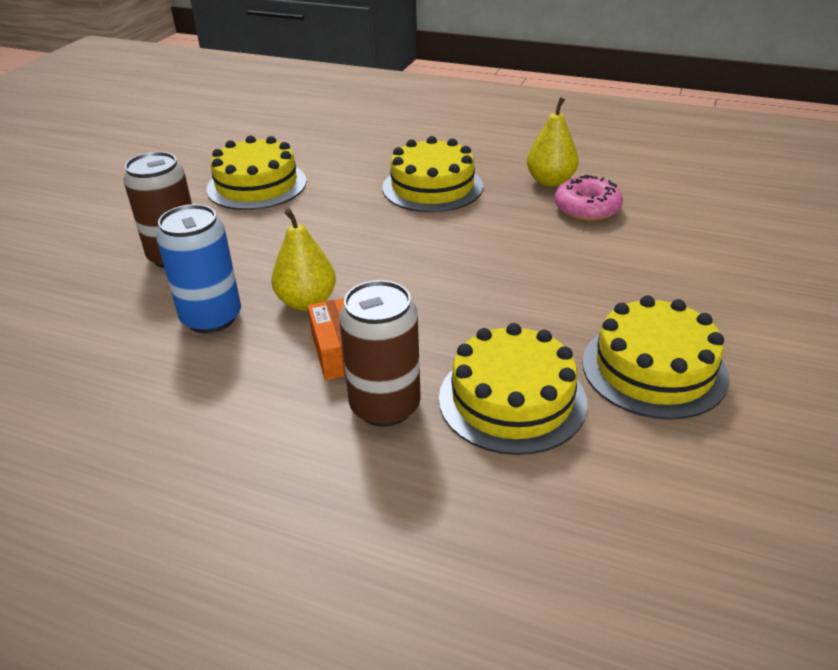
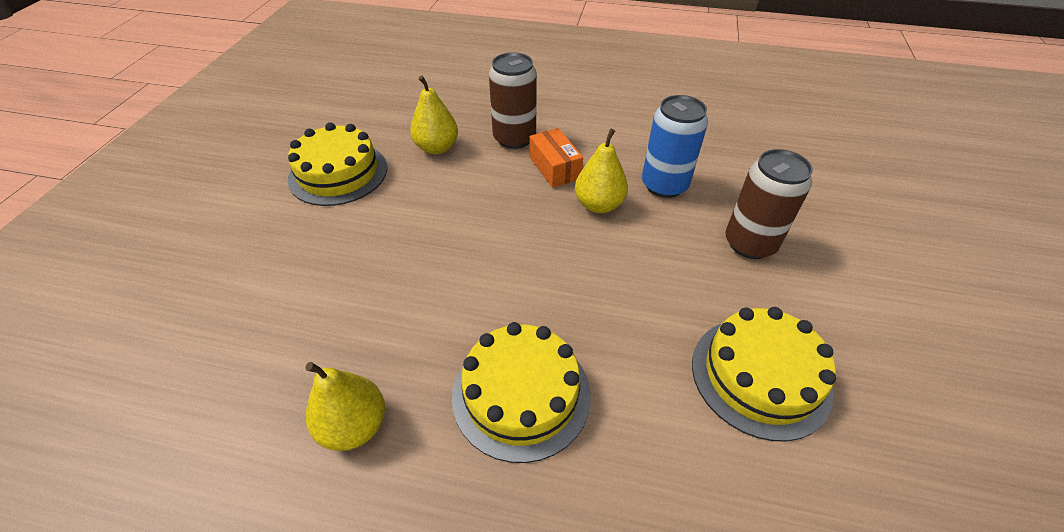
camera: 170 degrees right, 10 degrees up
yellow cake [439,323,587,455] -> yellow pear [410,76,458,154]
pink donut [555,175,623,221] -> none

